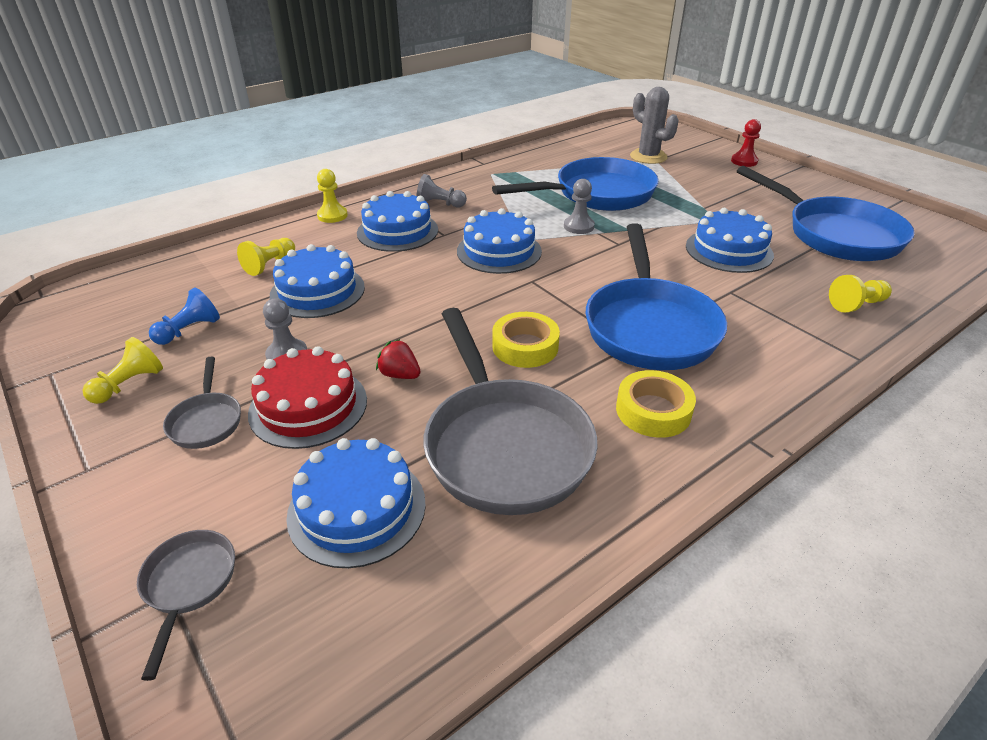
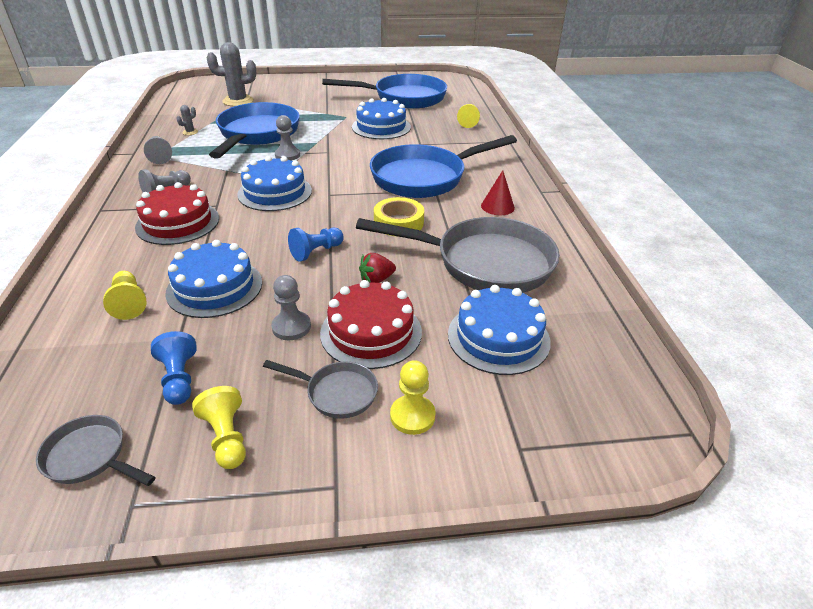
camera: 60 degrees left, 0 degrees up
grey pan [137,530,235,681] -> grey pan moved to [36,415,155,486]
yellow pawn [317,169,348,223] -> yellow pawn moved to [390,360,436,435]
blue cake [357,191,438,252] -> red cake [135,182,219,245]
blue pan [586,223,727,370] -> blue pan turned 120 degrees clockwise [370,135,517,198]
yellow tape [616,370,696,438] -> red cone [481,170,515,215]
red pawn [731,119,761,167] -> none
none -> grey pawn [144,136,172,164]
none -> grey cactus [176,105,198,135]
none -> blue pawn [288,227,344,262]

